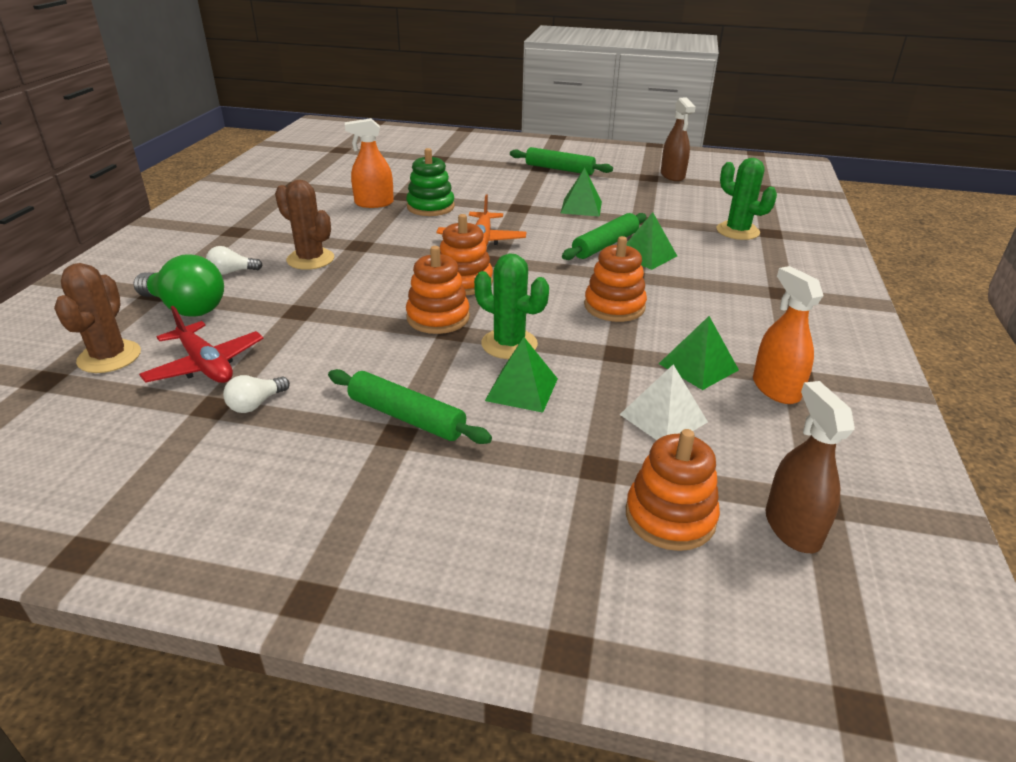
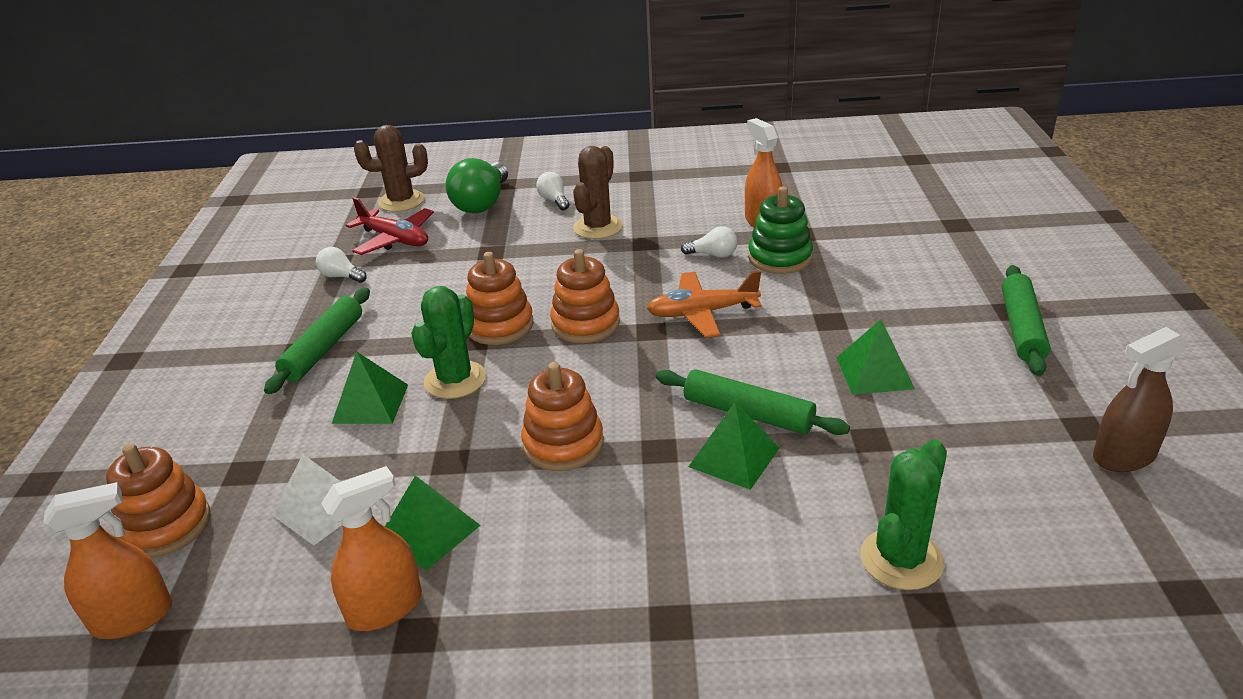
camera: 80 degrees right, 0 degrees up
red plane [139,306,264,383] -> red plane turned 90 degrees counterclockwise [346,197,434,255]
brown spray bottle [766,381,855,553] -> orange spray bottle [43,482,172,639]
none -> white light bulb [681,226,738,258]

